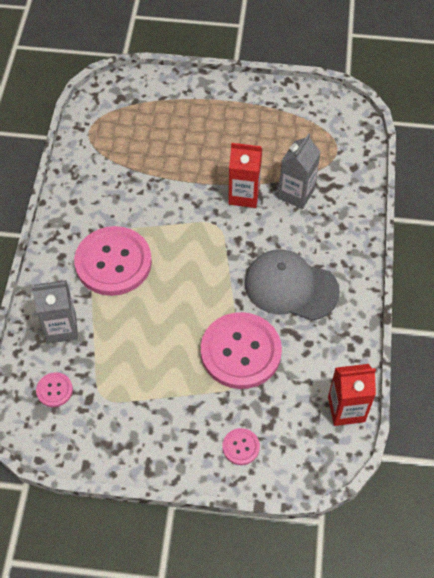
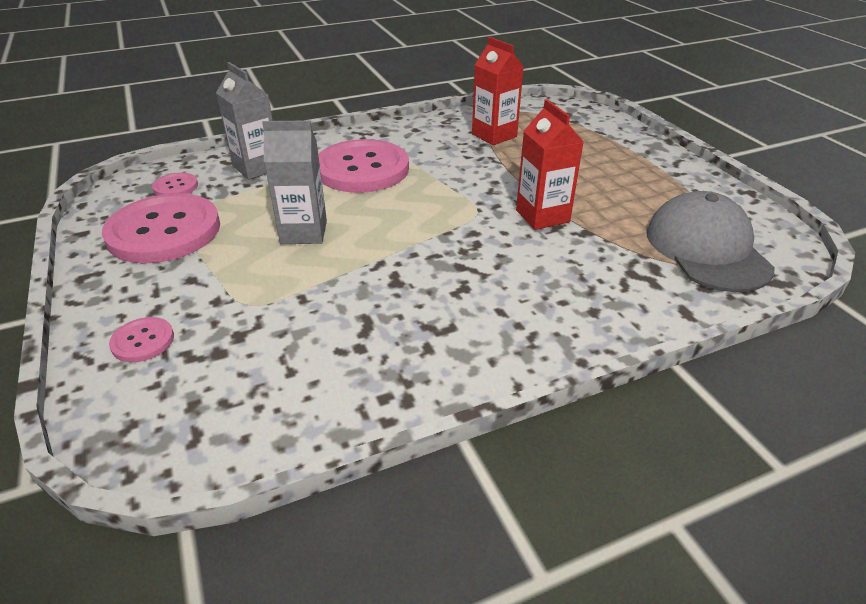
camera: 60 degrees right, 20 degrees down
pink button [201,312,282,389] -> pink button moved to [102,193,220,263]
grey cap [245,249,340,321] -> grey cap moved to [647,191,775,292]
grey carton [278,133,321,209] -> grey carton moved to [262,120,327,244]
red carton [328,364,376,426] -> red carton moved to [472,37,524,145]

